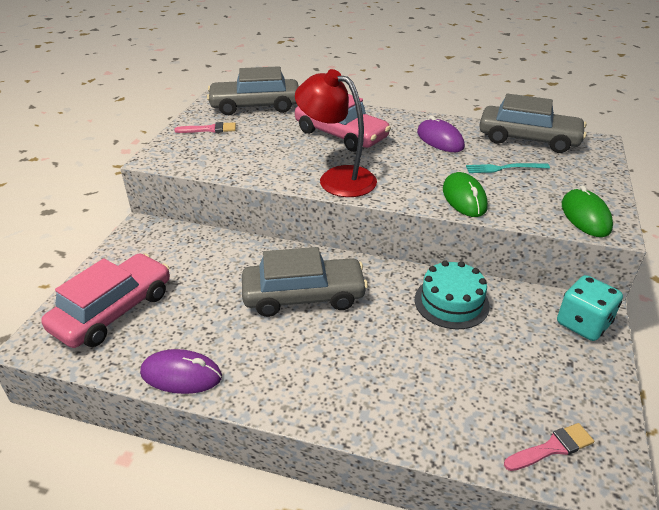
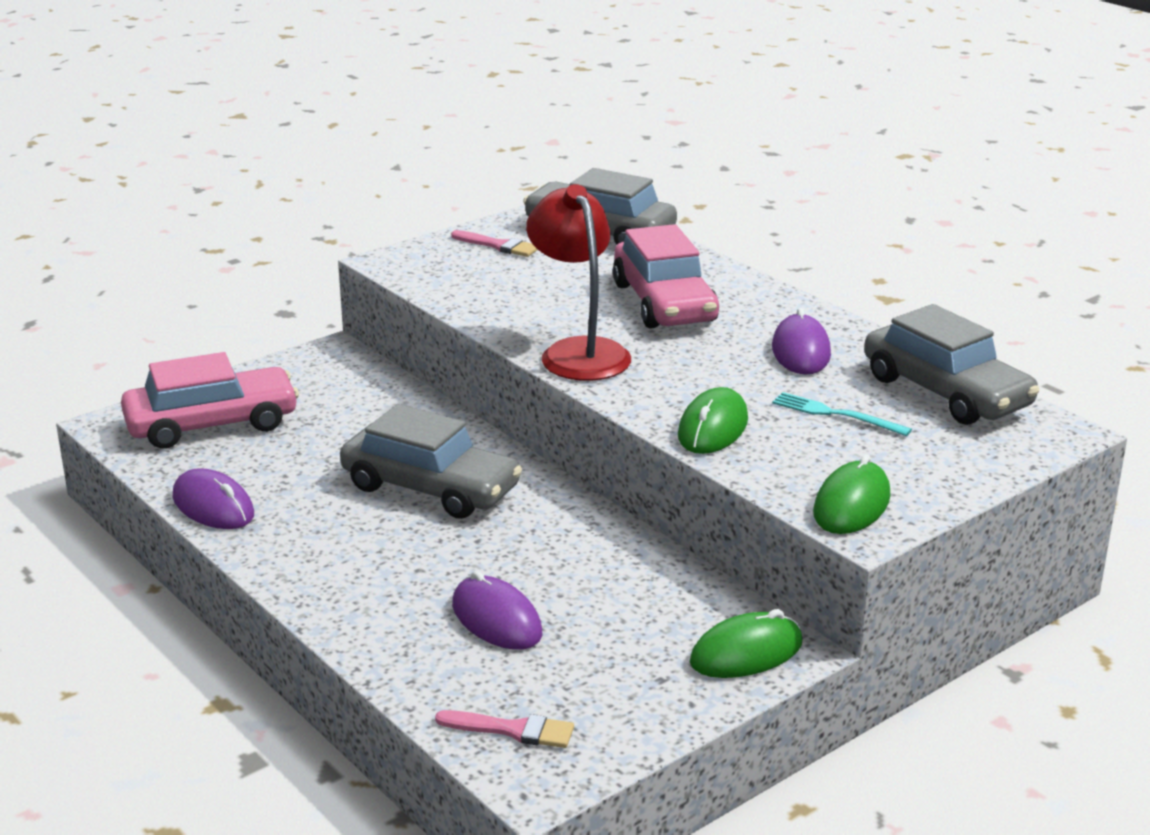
camera: 35 degrees right, 10 degrees down
turquoise cake [415,260,490,329] -> none
turquoise dice [557,275,623,341] -> green mouse [690,609,802,678]
none -> purple mouse [452,571,542,650]

